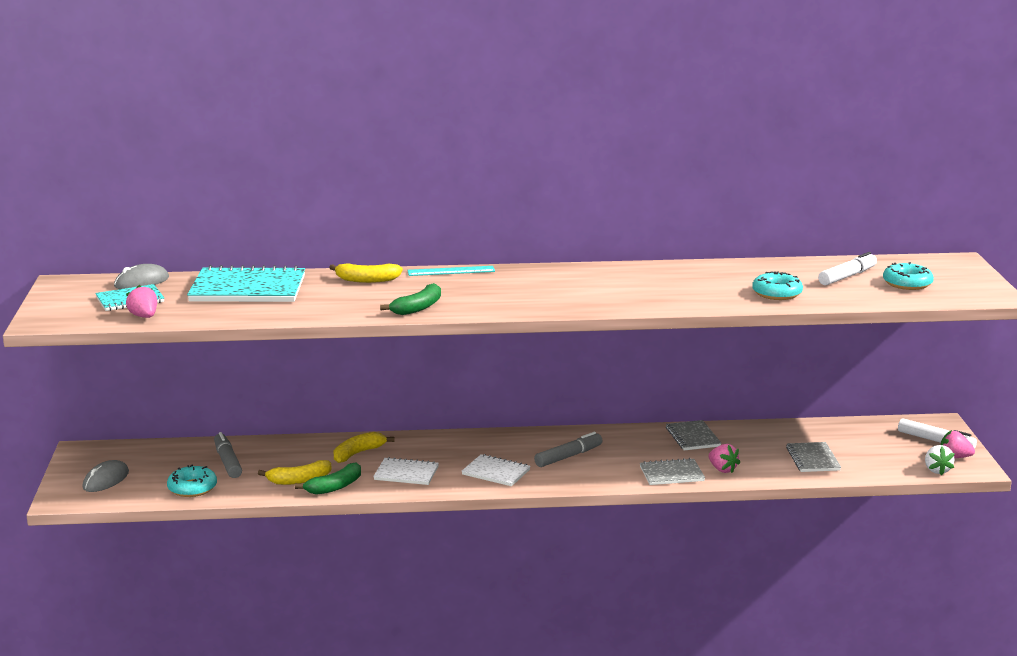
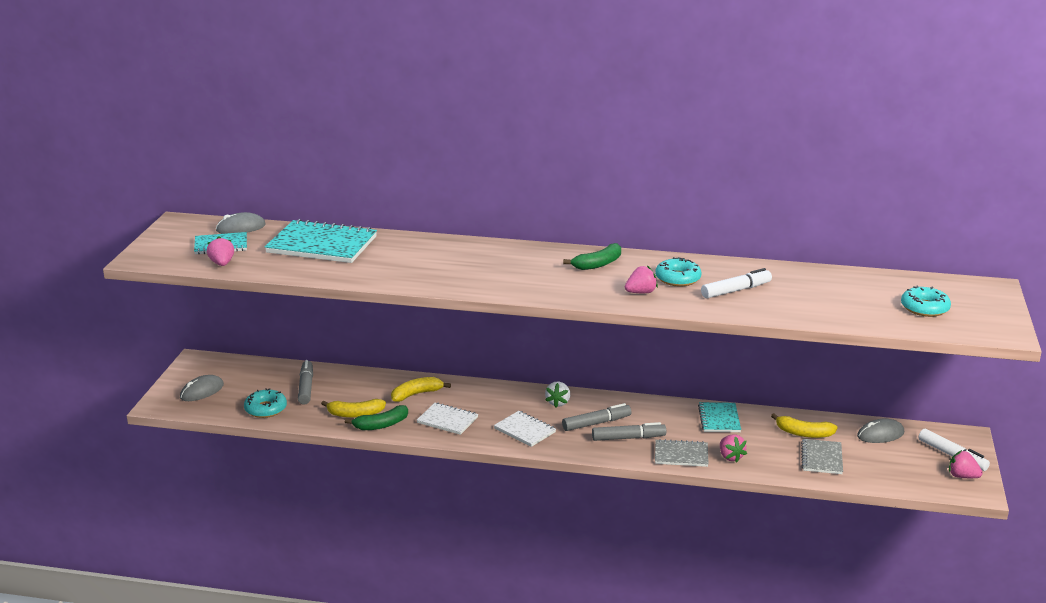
camera: 15 degrees right, 5 degrees up
yellow banana [329,263,403,283] -> yellow banana moved to [771,413,838,438]
green banana [380,283,441,315] -> green banana moved to [563,243,621,270]
turquoise ruler [407,266,495,276] -> none
grey notebook [666,420,721,450] -> turquoise notebook [698,402,741,432]
turquoise donut [752,271,803,300] -> turquoise donut moved to [655,257,702,286]
white marker [818,252,877,285] -> white marker moved to [701,268,772,298]
white strawberry [925,445,955,475] -> white strawberry moved to [545,382,570,408]
none -> grey marker [592,422,666,441]
none -> pink strawberry [625,265,658,293]
none -> grey mouse [857,418,904,443]

